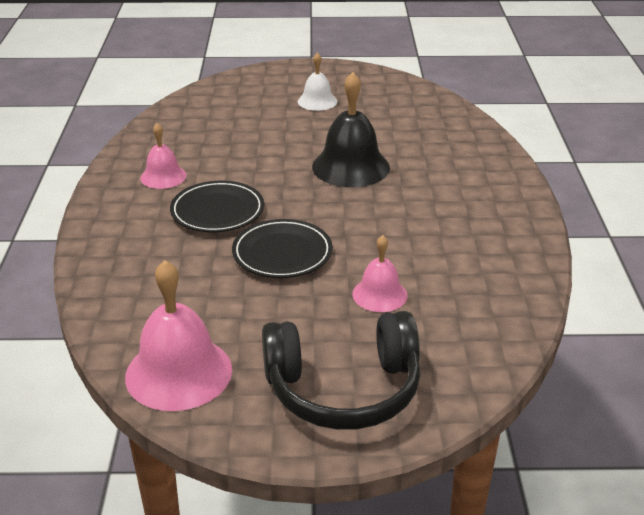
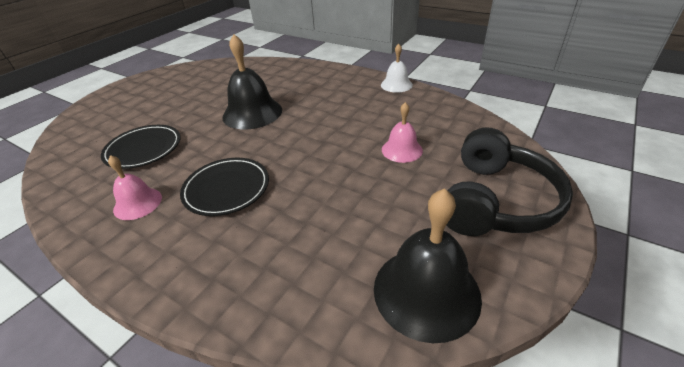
camera: 55 degrees left, 5 degrees up
pink bell [125,260,232,411] -> black bell [374,188,482,343]
black plate [232,219,333,278] -> black plate moved to [101,125,180,169]
white bell [298,53,337,111] -> white bell moved to [381,44,413,93]

